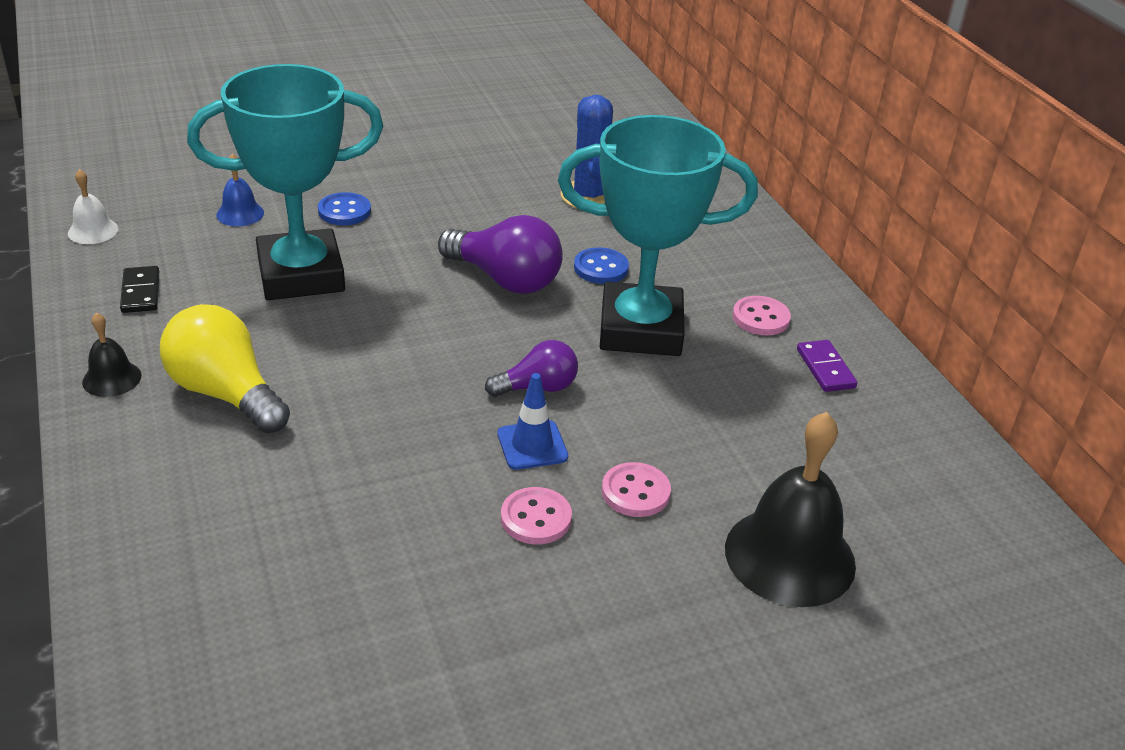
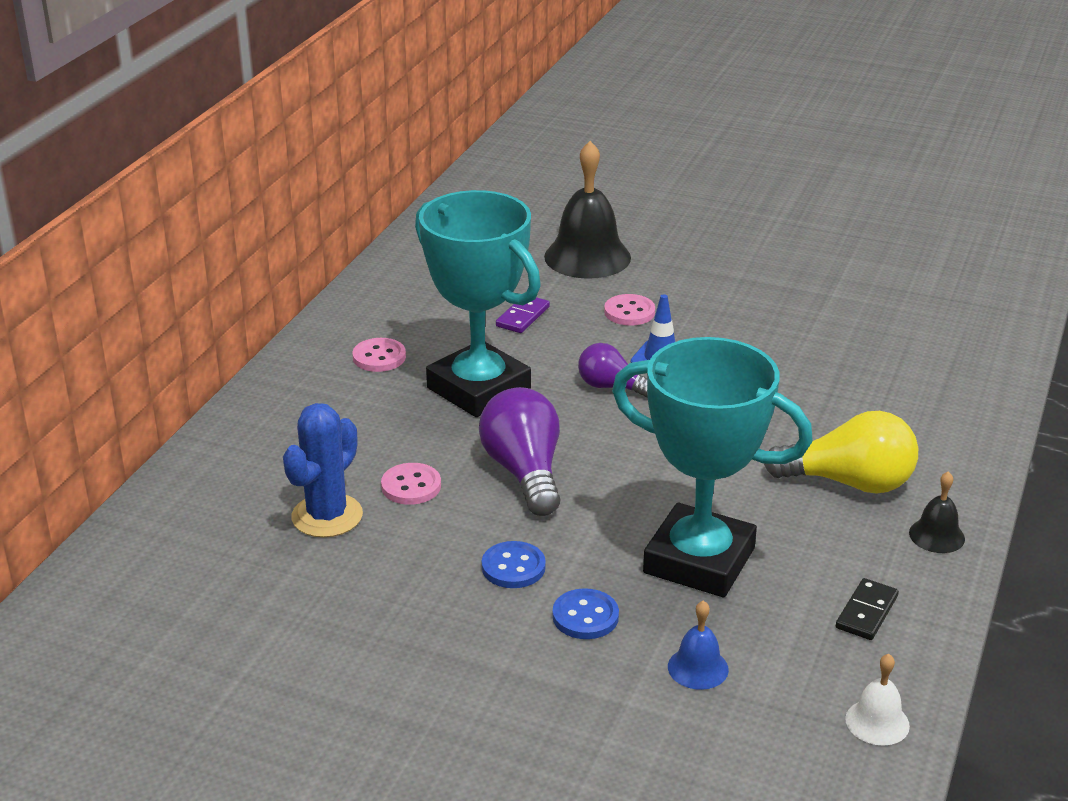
camera: 135 degrees left, 5 degrees down
yellow light bulb [160,304,290,433] -> yellow light bulb turned 75 degrees counterclockwise [763,411,918,494]
pink button [501,487,572,544] -> pink button moved to [381,463,441,505]
blue button [574,247,629,284] -> blue button moved to [482,541,546,588]
purple domino [797,340,857,392] -> purple domino moved to [496,297,550,333]

